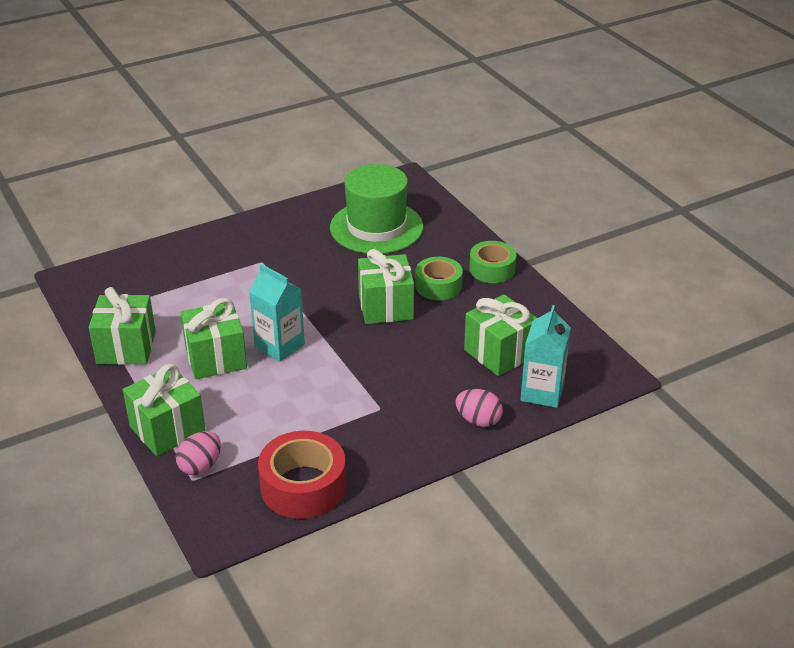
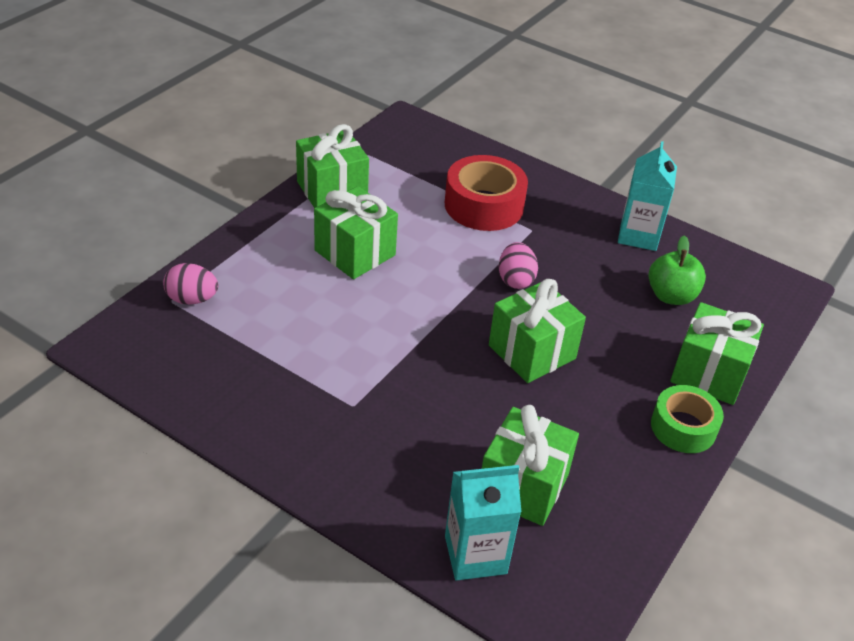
camera: 60 degrees right, 5 degrees up
green gift [123,364,206,456] -> green gift moved to [670,302,764,405]
turquoise carton [249,264,305,362] -> turquoise carton moved to [618,141,677,251]
red tape [258,431,346,519] -> red tape moved to [445,155,528,231]
green hat [330,164,423,254] -> green apple [649,235,706,305]
green tape [415,257,463,300] -> none
pink egg [455,389,503,427] -> pink egg moved to [499,242,538,289]

